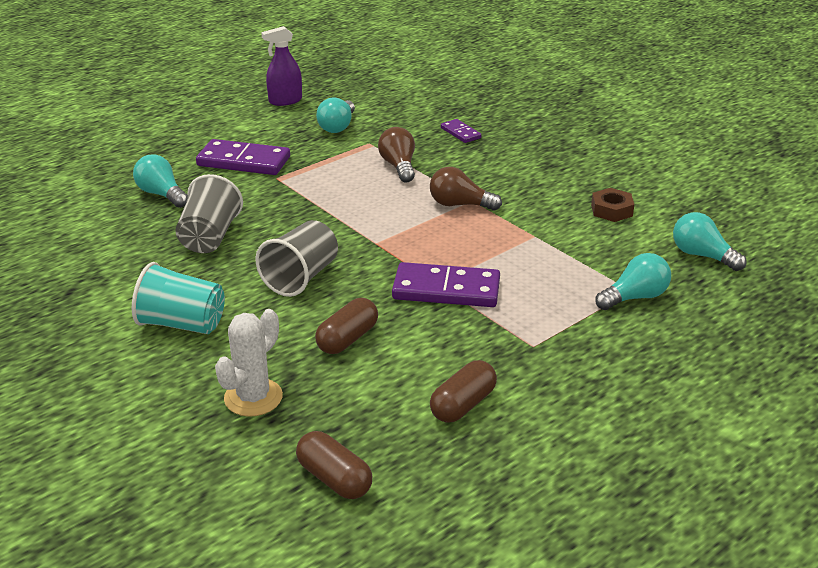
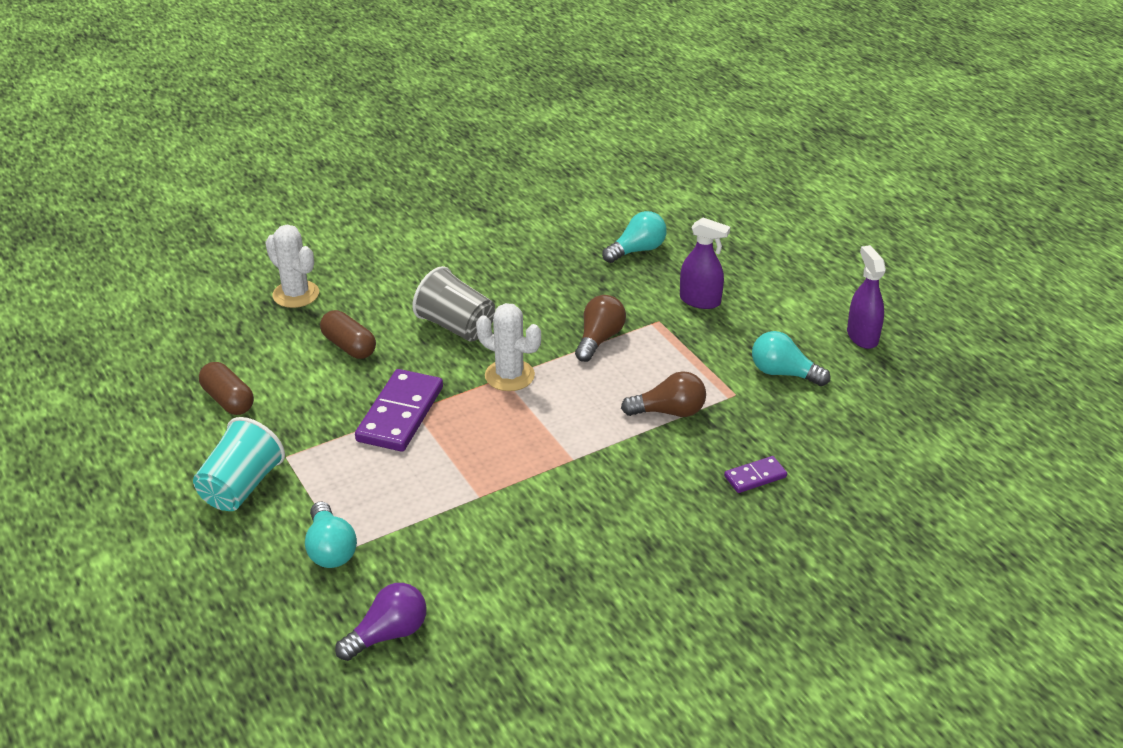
camera: 100 degrees right, 5 degrees up
turquoise cup [132,262,225,334] -> turquoise cup moved to [193,417,285,511]
grey cup [176,174,243,253] -> none
purple domino [196,139,290,175] -> purple spray bottle [680,217,730,309]
brown capsule [296,431,372,499] -> none
brown light bulb [430,167,502,211] -> brown light bulb moved to [575,295,626,362]
brown nut [591,188,634,222] -> none
turquoise light bulb [673,212,747,271] -> purple light bulb [335,583,427,661]
none -> white cactus [476,303,541,391]

